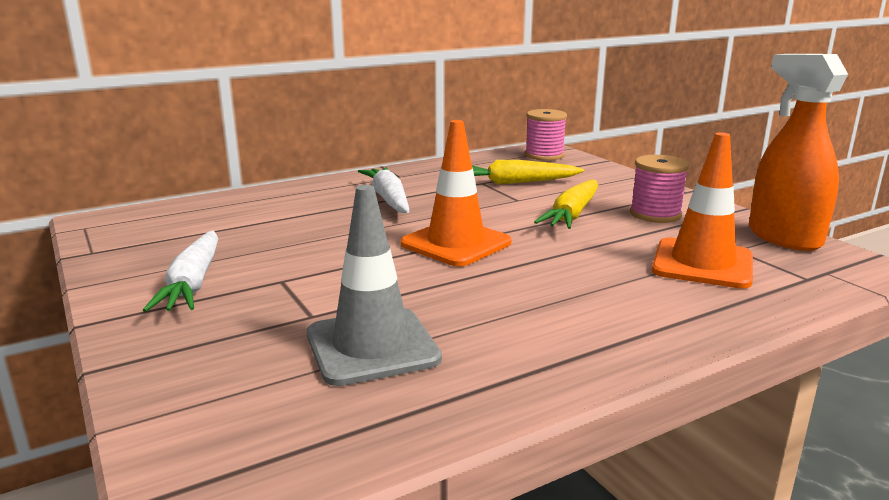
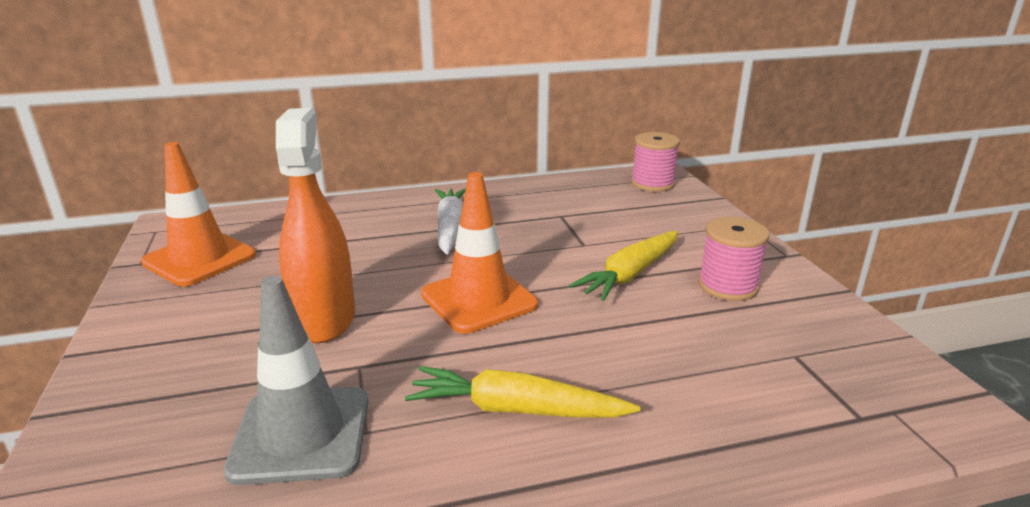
camera: 15 degrees right, 5 degrees up
white carrot [143,230,218,312] -> none
yellow carrot [472,160,584,185] -> yellow carrot moved to [405,366,641,418]
orange traffic cone [652,132,753,289] -> orange traffic cone moved to [141,142,256,286]
orange spray bottle [749,54,848,251] -> orange spray bottle moved to [276,108,355,343]

